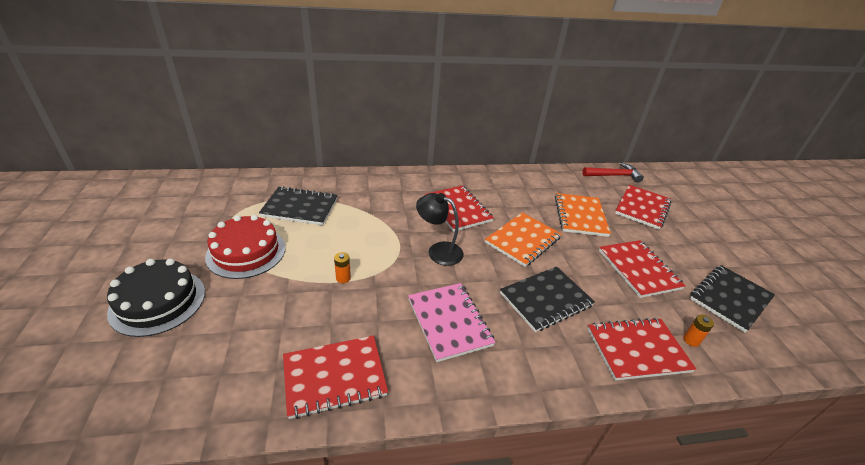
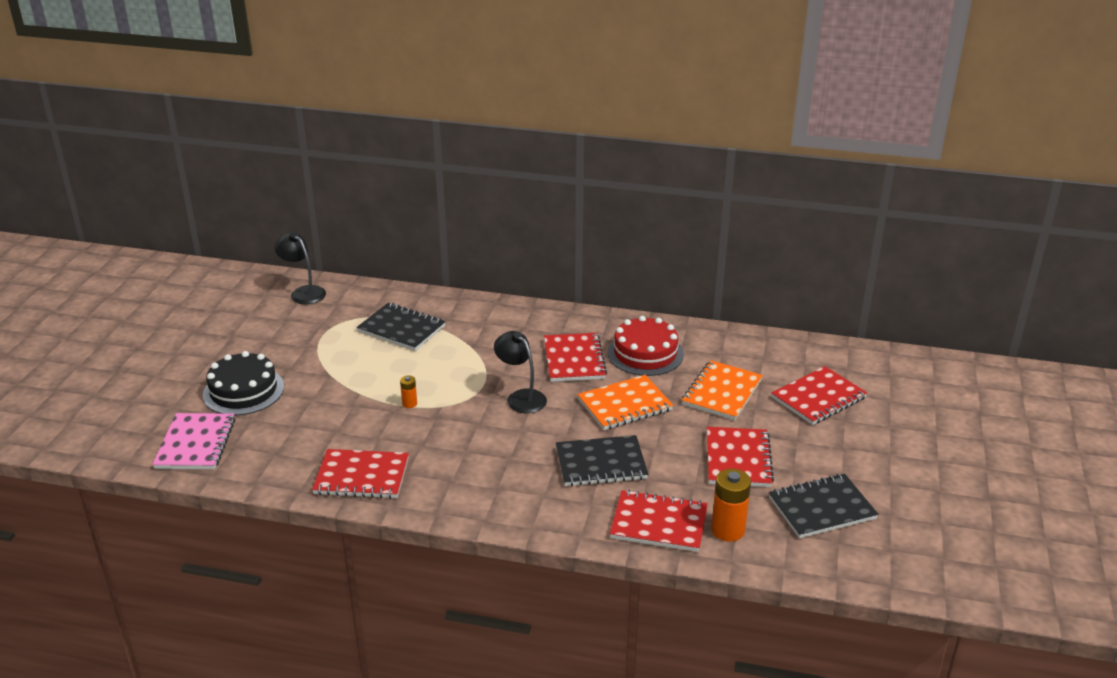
camera: 25 degrees right, 5 degrees down
red cake [205,215,286,279] -> red cake moved to [607,316,684,376]
pink notebook [408,283,496,362] -> pink notebook moved to [152,413,236,469]
red hammer [582,163,644,183] -> none
orange battery [683,315,714,347] -> orange battery [711,468,751,542], size x1.96
none -> black lamp [275,232,326,304]

